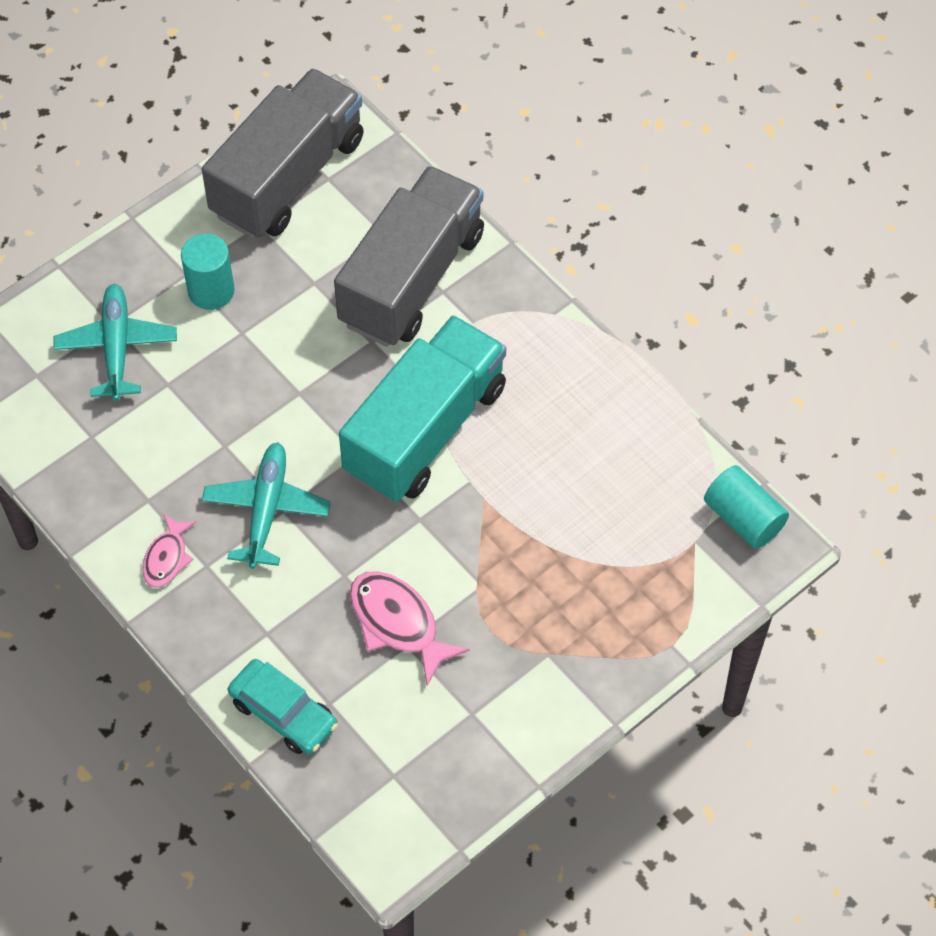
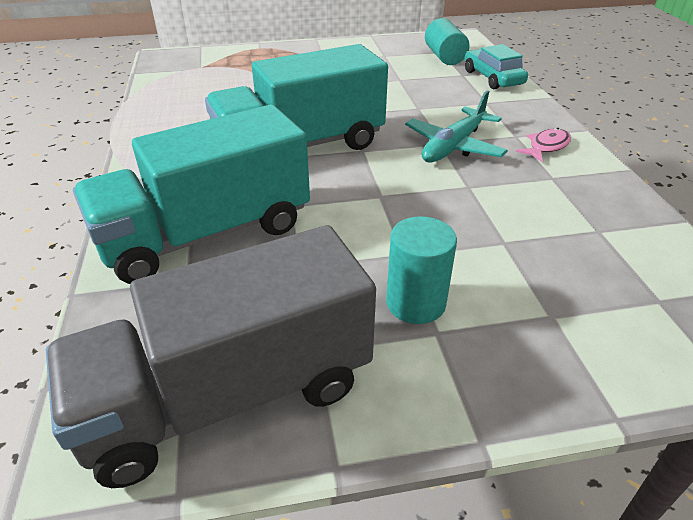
camera: 150 degrees left, 20 degrees down
turquoise plane [53,284,177,401] -> none
grey truck [334,166,484,347] -> turquoise truck [73,105,310,284]
pink fish [350,571,470,686] -> none
turquoise cylinder [704,465,789,549] -> turquoise cylinder moved to [425,18,470,65]

